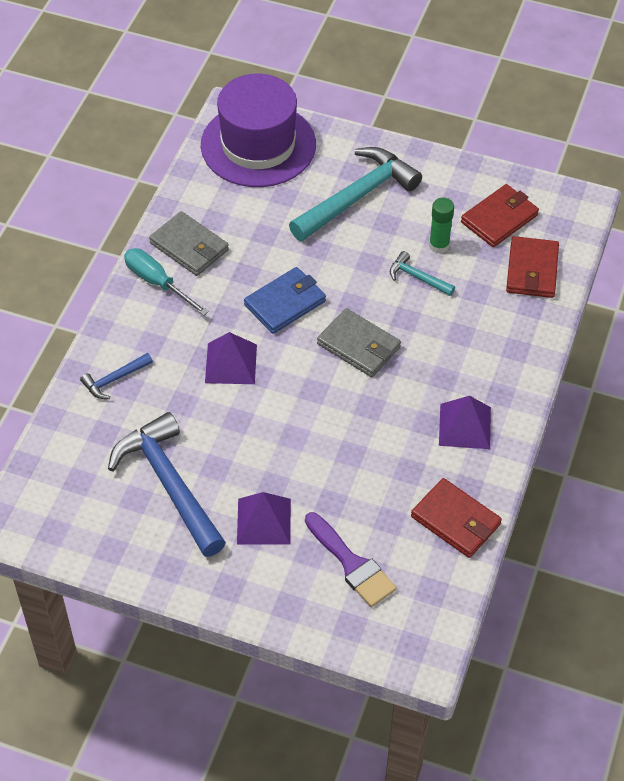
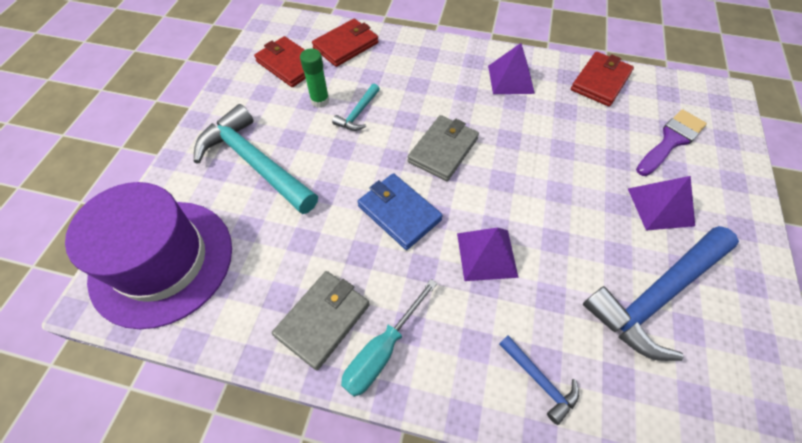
camera: 95 degrees left, 5 degrees up
red wallet [506,236,559,298] -> red wallet turned 45 degrees counterclockwise [312,19,379,67]

